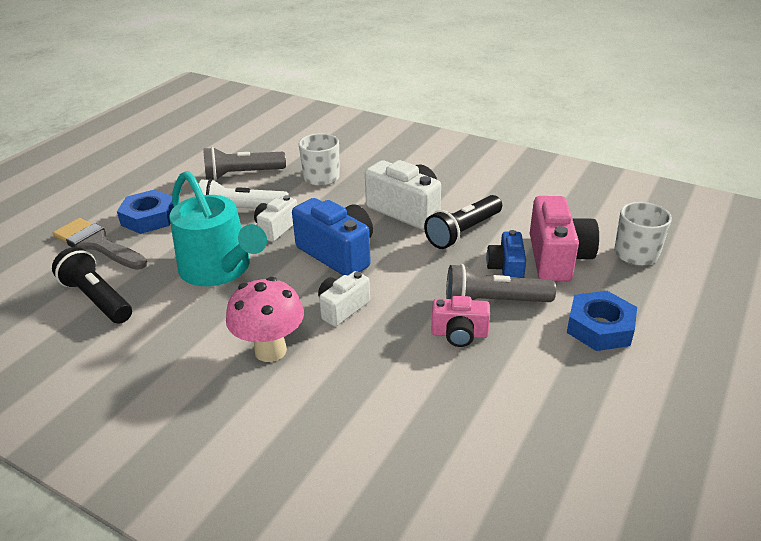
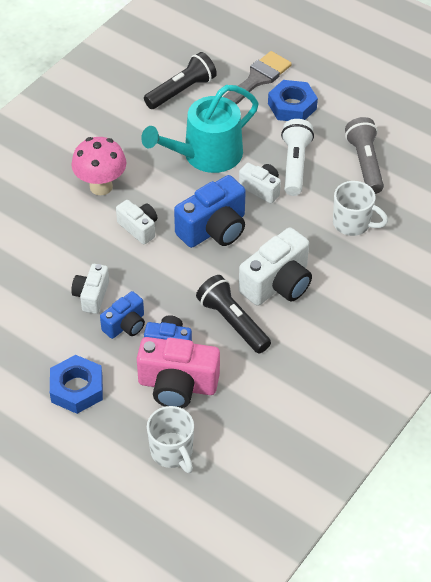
camera: 95 degrees right, 15 degrees up
pink camera [431,296,490,347] -> white camera [71,264,109,314]
grey flashlight [446,264,556,302] -> blue camera [100,291,145,339]

